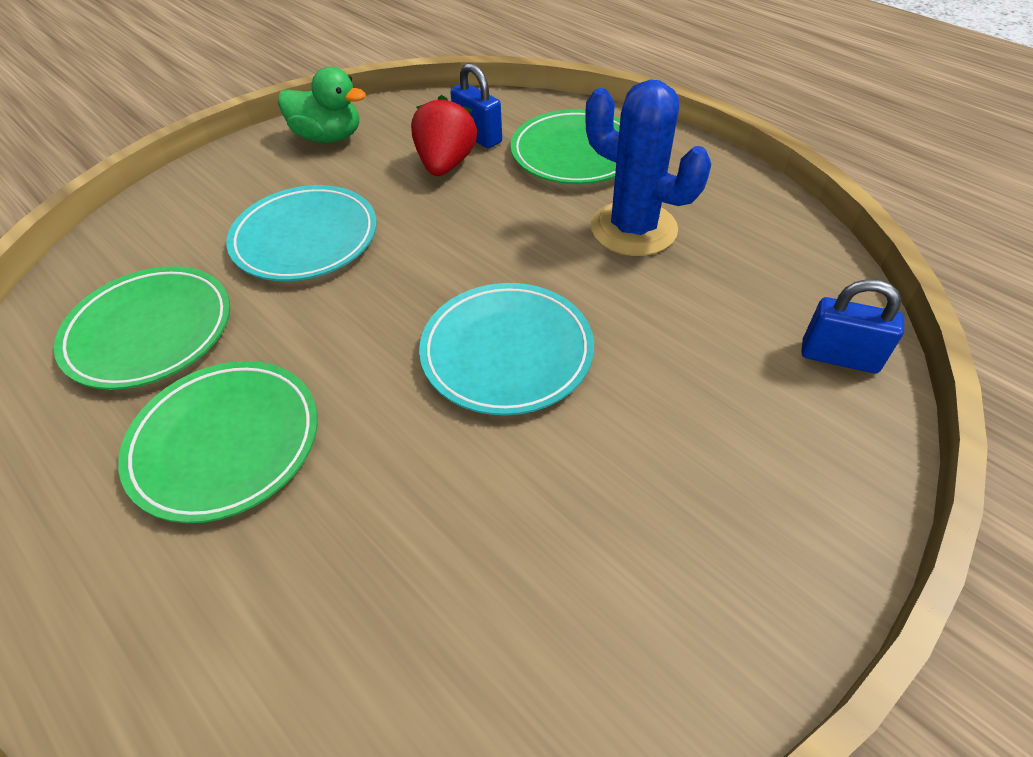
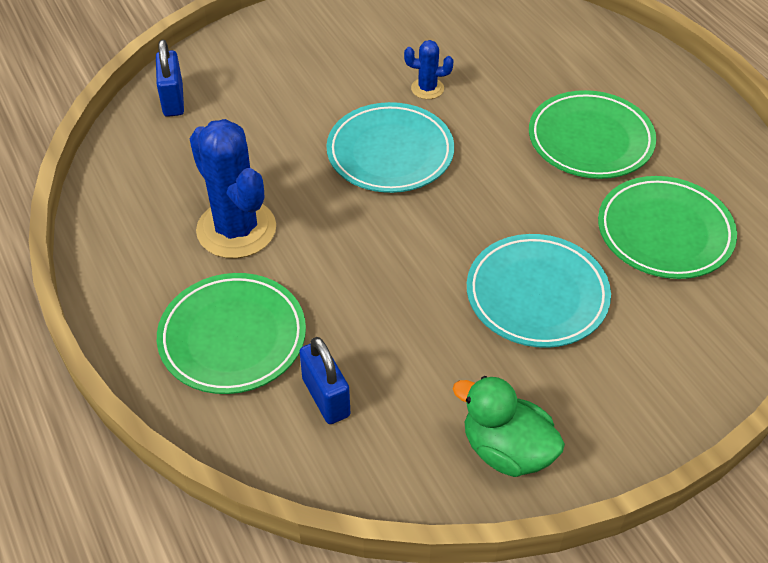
camera: 165 degrees left, 0 degrees up
red strawberry [411,95,477,176] -> none
blue padlock [801,279,904,373] -> blue padlock turned 45 degrees clockwise [156,40,184,117]
none -> blue cactus [404,40,454,99]

